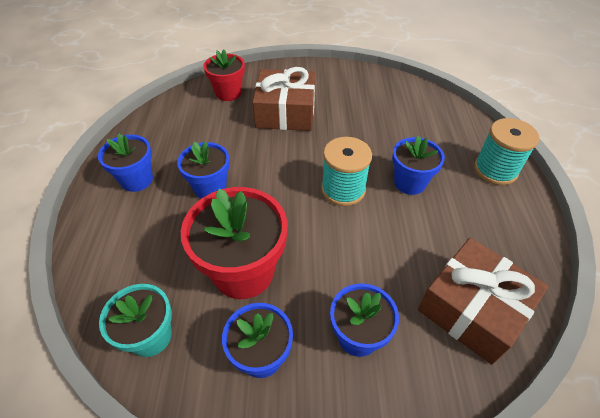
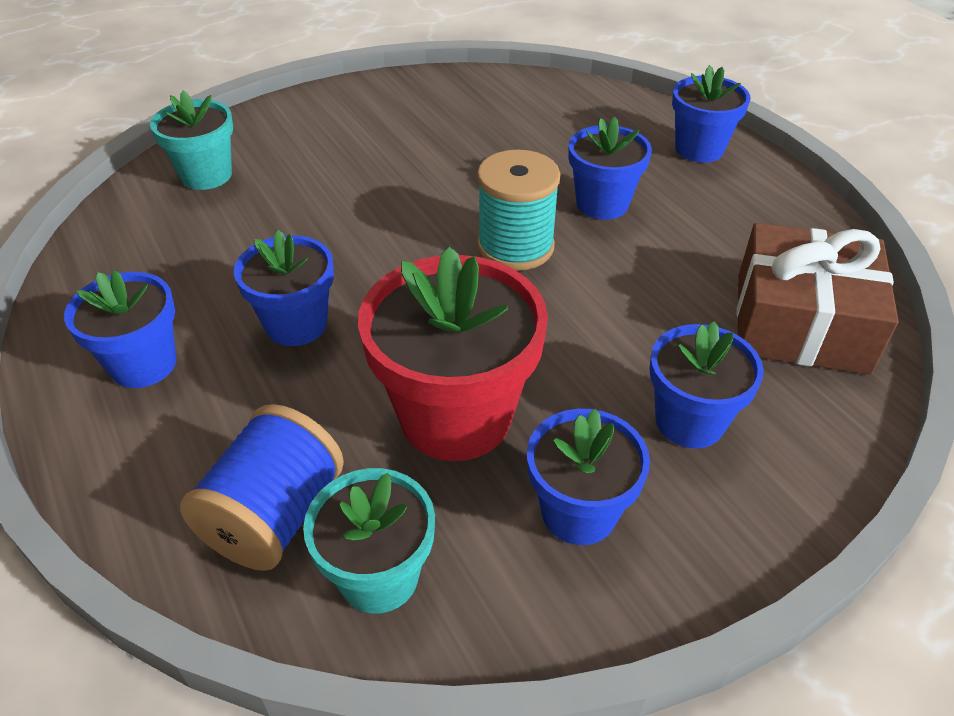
camera: 30 degrees left, 5 degrees down
red flower pot [204,49,245,101] -> turquoise flower pot [150,90,233,190]
brown gift [252,67,315,131] -> none
turquoise spool [474,118,540,185] -> blue flower pot [672,65,751,163]
none -> blue spool [180,404,344,571]

